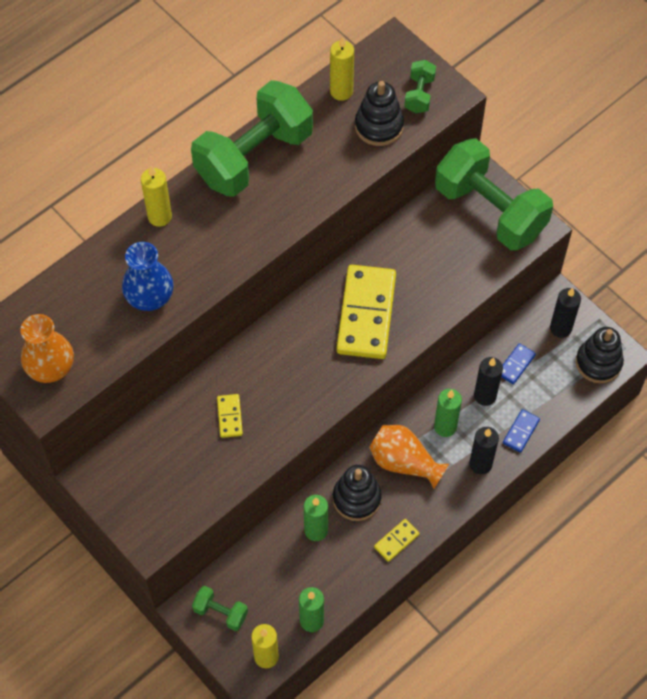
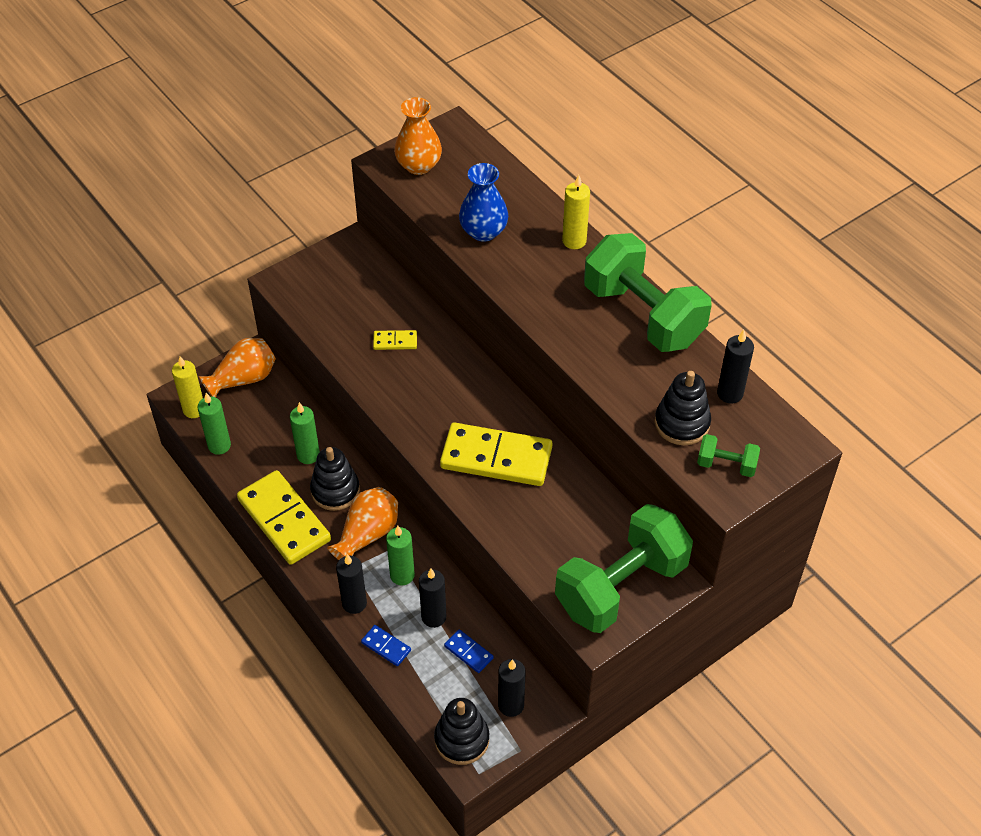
camera: 95 degrees right, 10 degrees down
green dumbbell [192,586,248,631] -> orange vase [199,338,276,397]
yellow candle [330,36,354,101] -> black candle [717,330,754,403]
yellow domino [374,519,420,562] -> yellow domino [237,470,331,565], size x2.27

